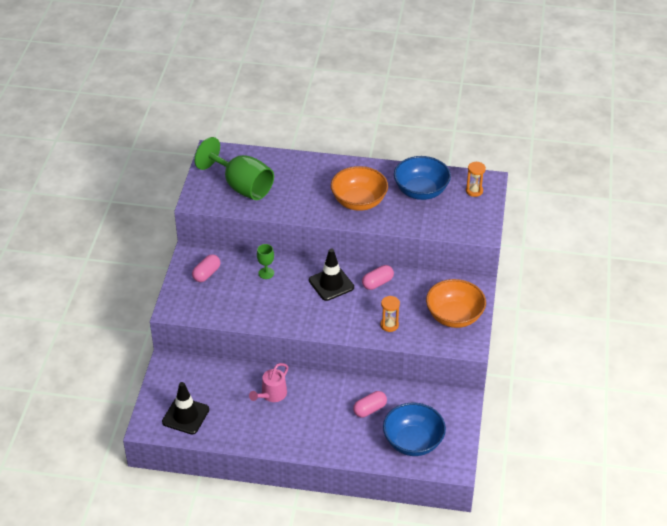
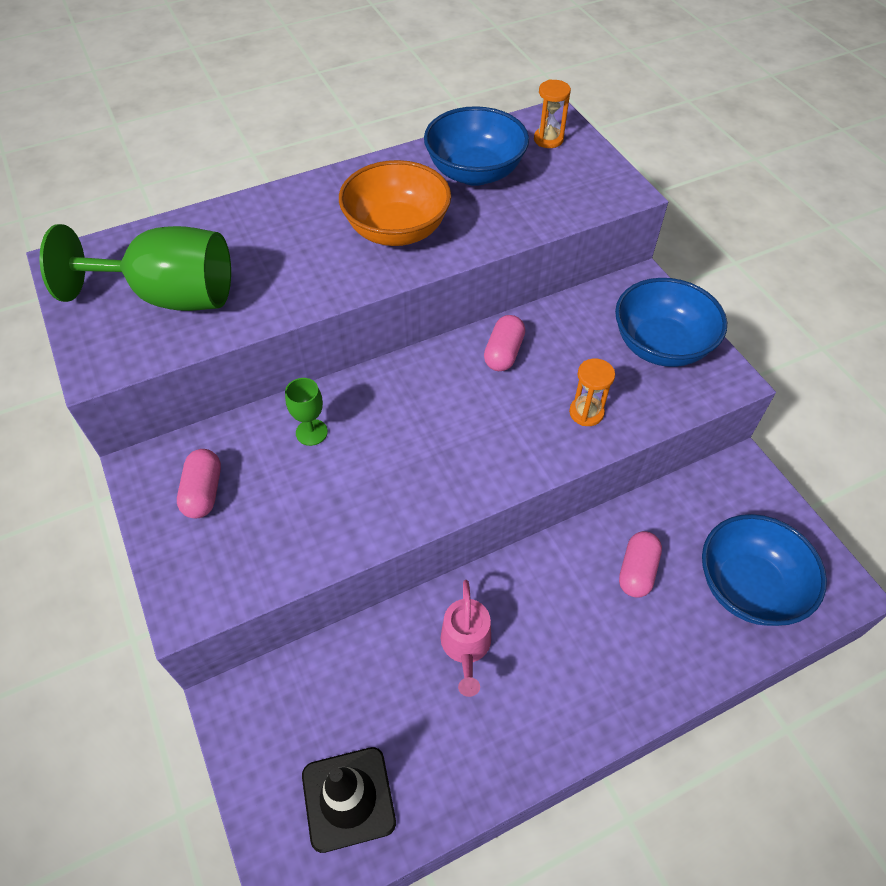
camera: 35 degrees left, 10 degrees up
black traffic cone [309,249,354,301] -> none
orange bowl [426,279,486,328] -> blue bowl [615,278,727,367]

